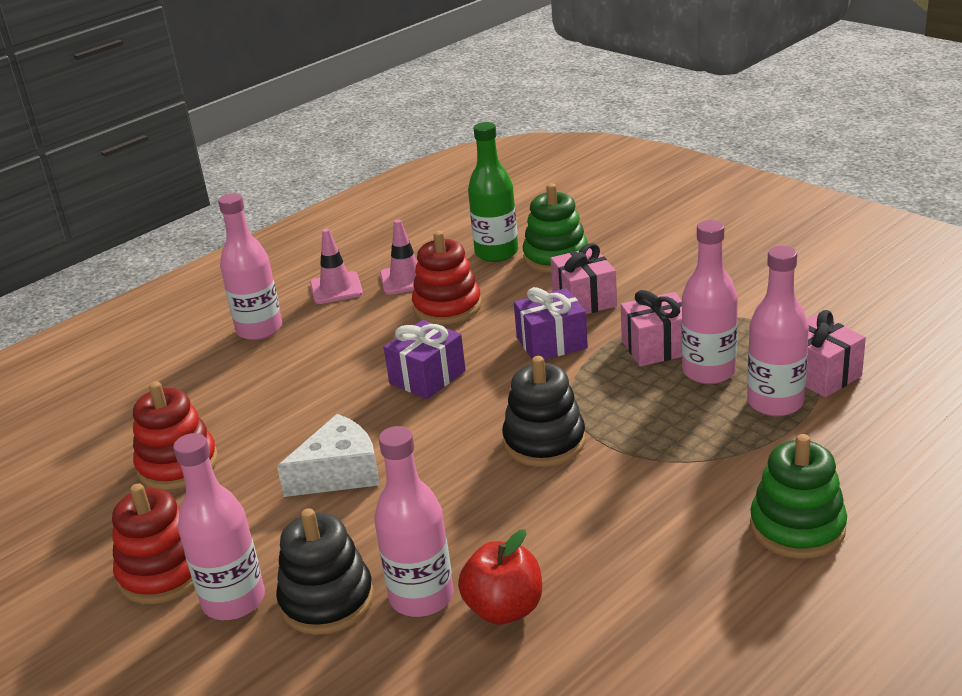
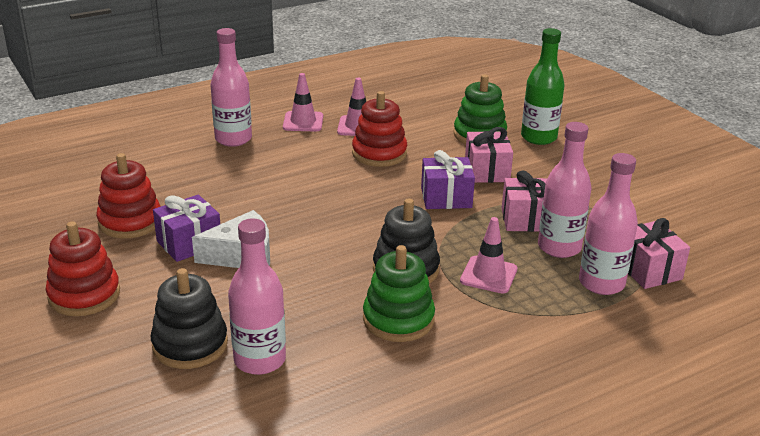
camera: 10 degrees right, 0 degrees up
pink bottle [173,433,265,620] -> none
purple gift [384,320,466,399] -> purple gift moved to [153,195,220,262]
red apple [458,529,542,624] -> none
green bottle [468,122,518,262] -> green bottle moved to [521,28,565,145]
green stacking toy [750,434,847,559] -> green stacking toy moved to [363,245,435,342]
none -> pink traffic cone [460,217,517,294]

